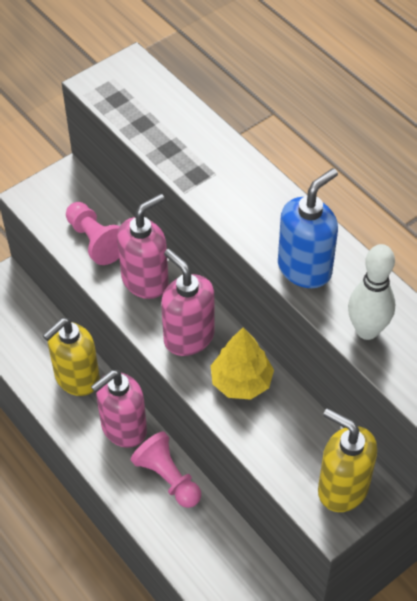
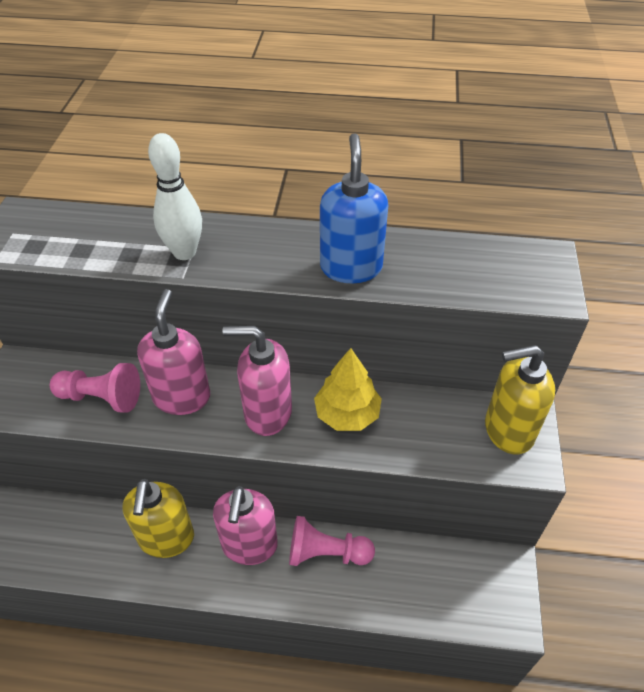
camera: 45 degrees left, 5 degrees down
white bowling pin [348,244,395,340] -> white bowling pin moved to [148,133,202,260]

